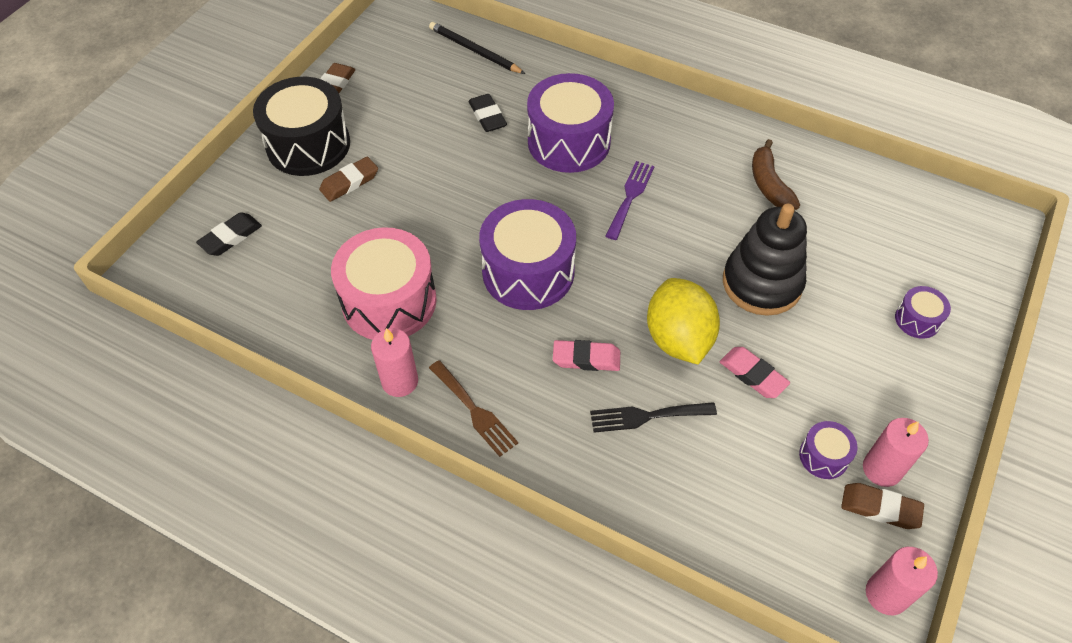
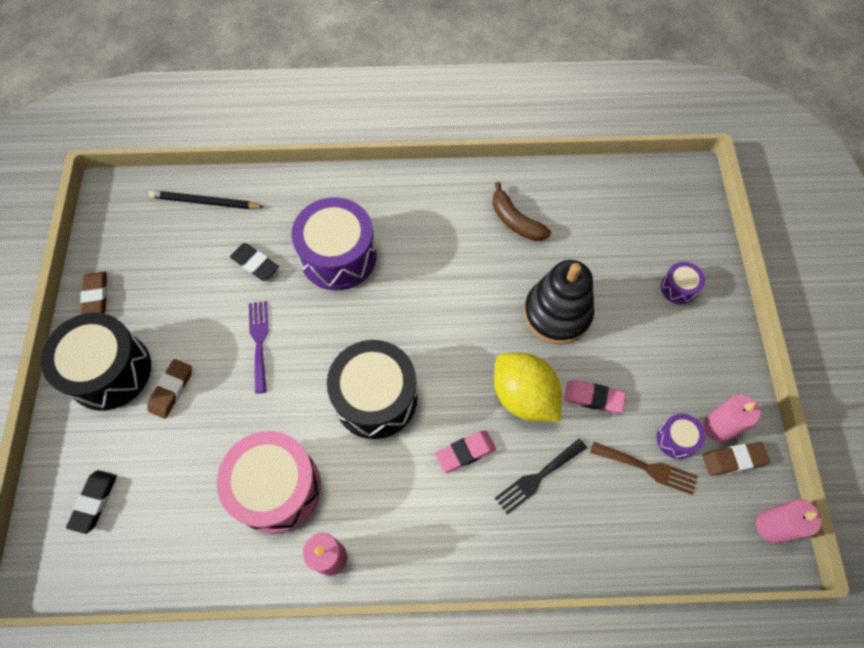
camera: 30 degrees left, 10 degrees up
brown fork [429,360,518,457] -> brown fork moved to [590,442,697,495]
purple drum [479,199,576,310] -> black drum [327,340,417,439]
purple fork [606,161,655,240] -> purple fork moved to [249,301,269,394]

